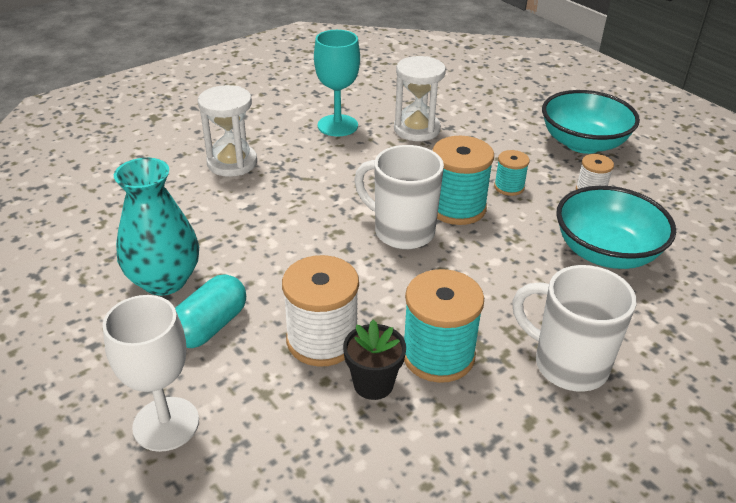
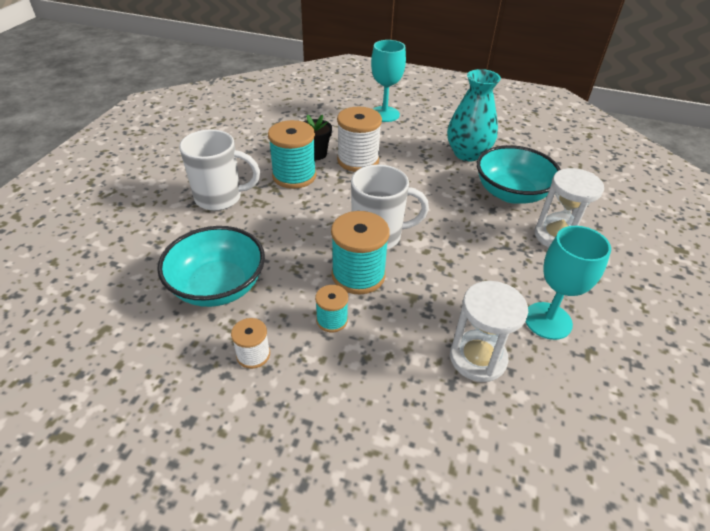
camera: 145 degrees right, 5 degrees up
white goblet [103,295,199,452] -> turquoise goblet [371,40,406,122]
turquoise capsule [175,275,246,348] -> none
turquoise bowl [542,90,640,154] -> turquoise bowl moved to [477,145,561,204]

